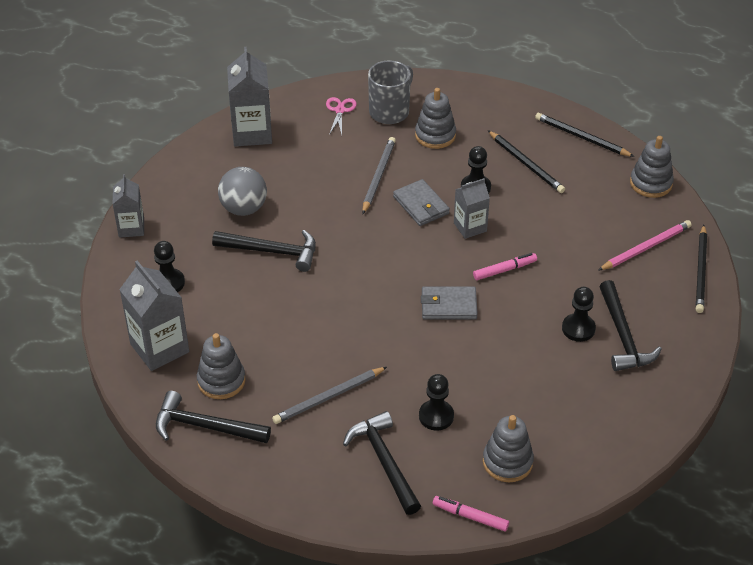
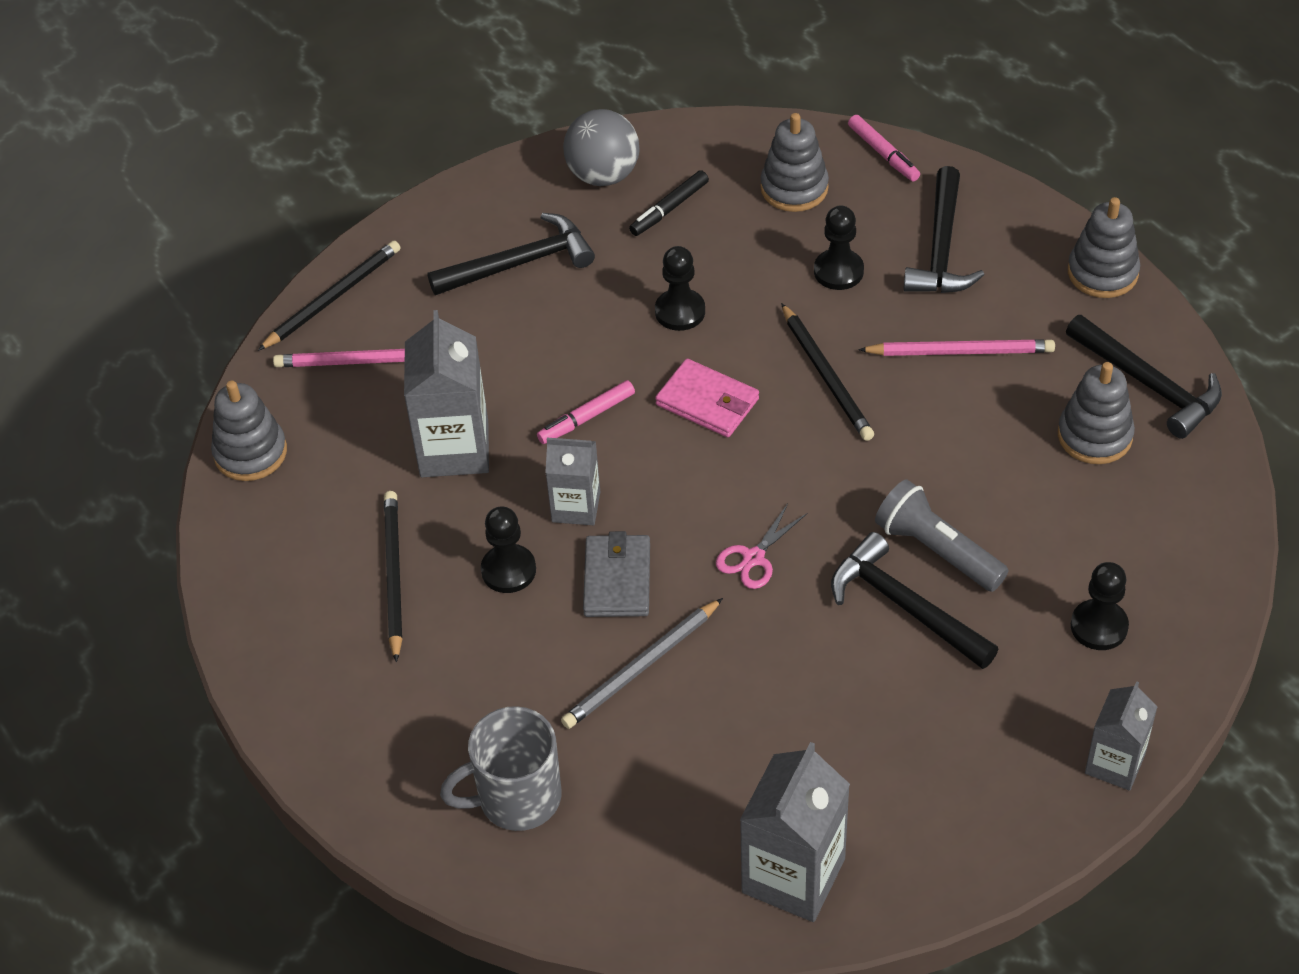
camera: 145 degrees left, 5 degrees up
grey carton [119,261,189,371] -> grey carton moved to [404,310,489,477]
grey ball [218,167,267,216] -> grey ball moved to [563,109,639,186]
grey pencil [272,367,387,424] -> pink pencil [858,339,1055,356]
pink scissors [326,97,357,135] -> pink scissors moved to [716,503,807,589]
grey stacking toy [415,88,456,149] -> grey stacking toy moved to [1068,197,1140,298]
grey wallet [421,286,478,320] -> pink wallet [655,359,759,437]
pink marker [473,253,537,280] -> pink marker turned 45 degrees counterclockwise [537,380,635,444]
black pencil [535,113,635,157] -> black pencil moved to [781,303,874,441]
black pawn [562,287,596,342] -> black pawn moved to [655,246,705,331]
black hammer [599,280,662,371] -> black hammer turned 45 degrees clockwise [428,213,595,295]
none -> black marker [629,170,709,236]
none -> grey flashlight [875,479,1009,592]

